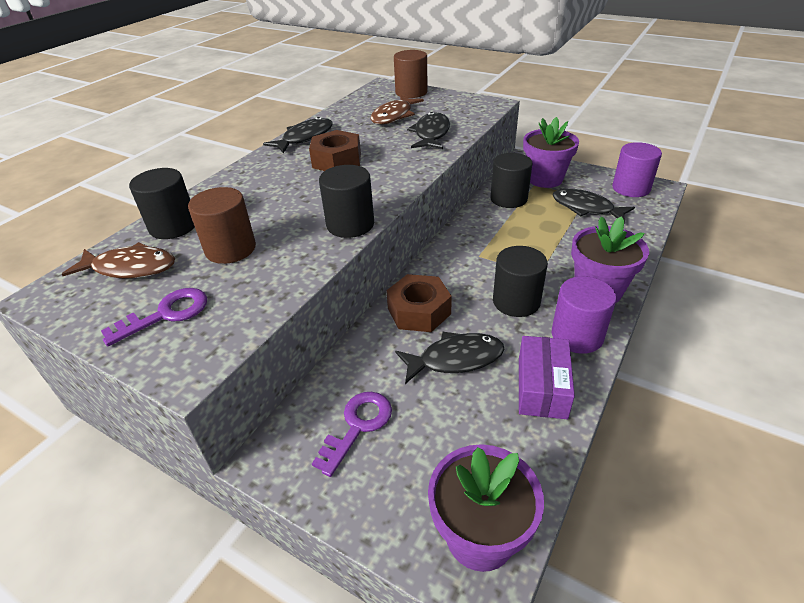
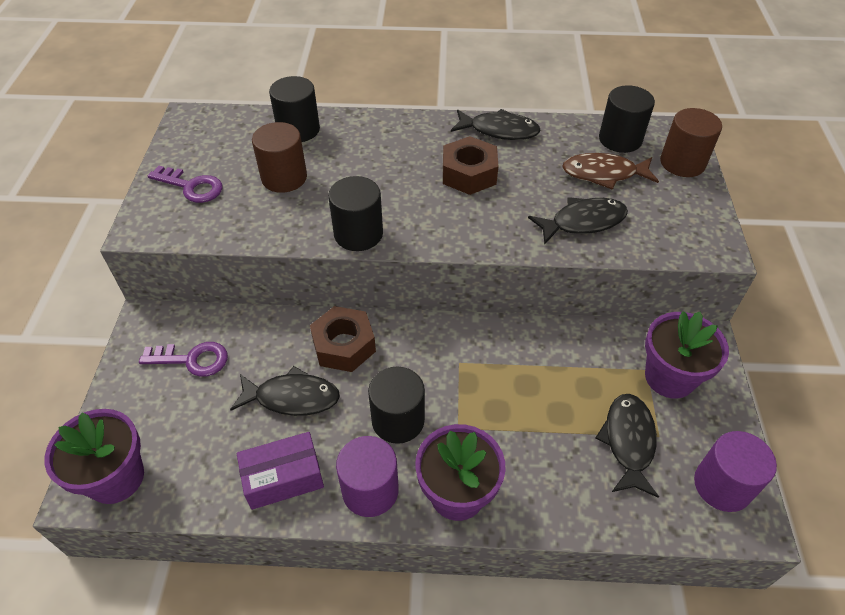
camera: 60 degrees right, 10 degrees up
brown fish [62,242,175,278] -> none
black fish [395,332,504,384] -> black fish turned 45 degrees counterclockwise [230,366,340,416]
black cylinder [490,153,532,208] -> black cylinder moved to [599,85,655,153]

